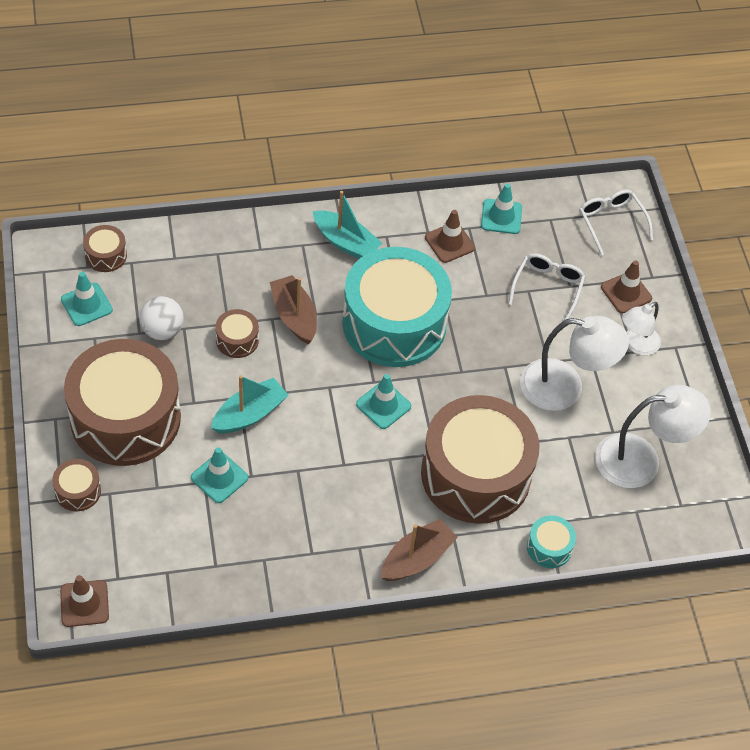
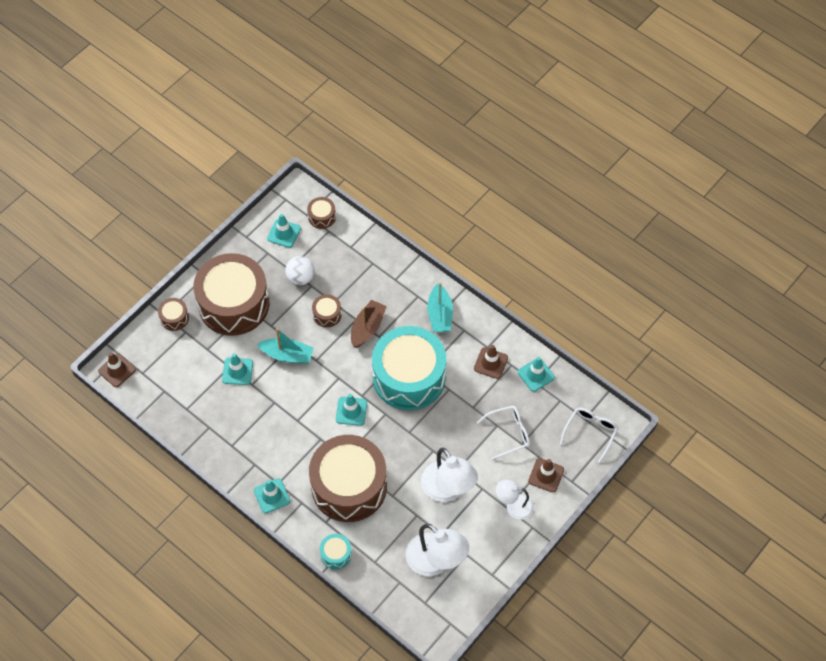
camera: 55 degrees right, 5 degrees up
brown boat [381,519,458,581] -> turquoise traffic cone [254,478,290,513]

